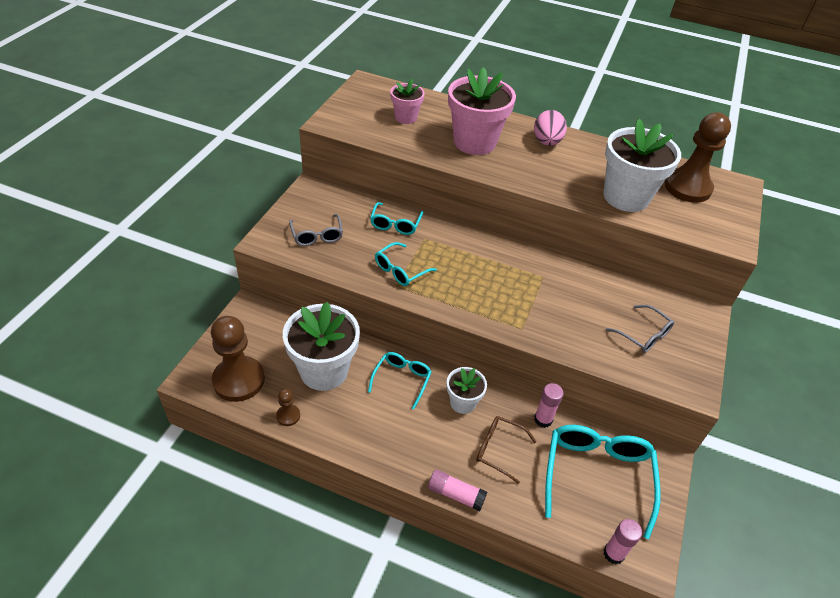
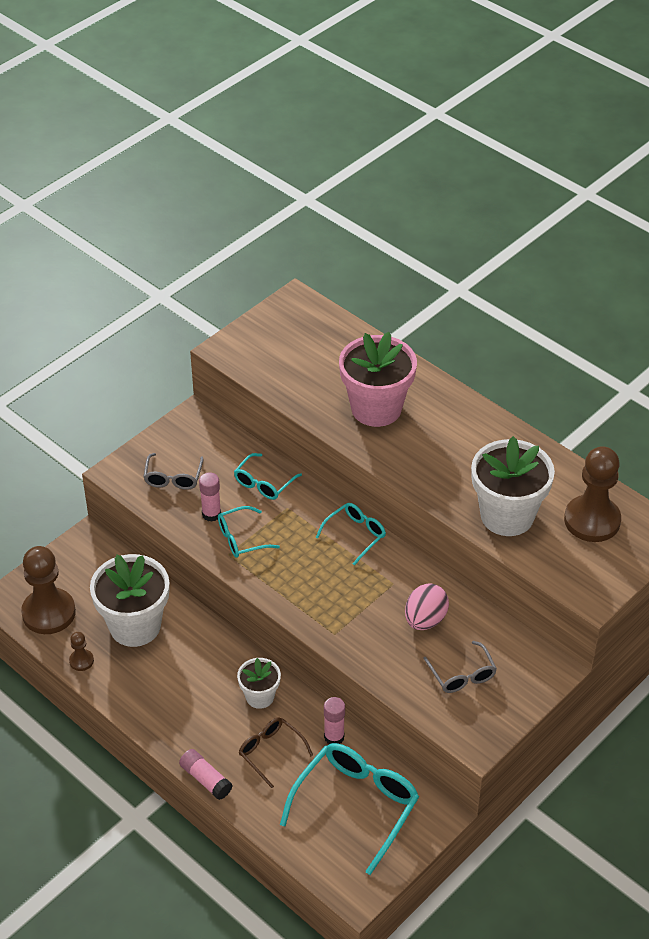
camera: 25 degrees right, 0 degrees up
turquoise glasses [368,352,432,410] -> turquoise glasses moved to [316,503,386,566]
pink flower pot [390,79,425,124] -> none
pink egg [534,110,567,146] -> pink egg moved to [405,583,449,630]
pink glue stick [604,519,642,564] -> pink glue stick moved to [199,473,221,522]

